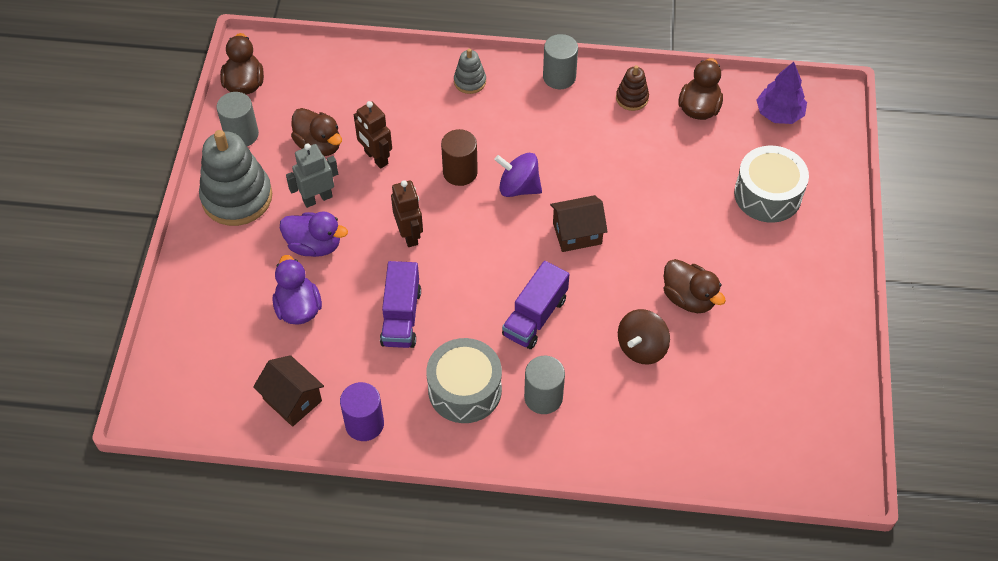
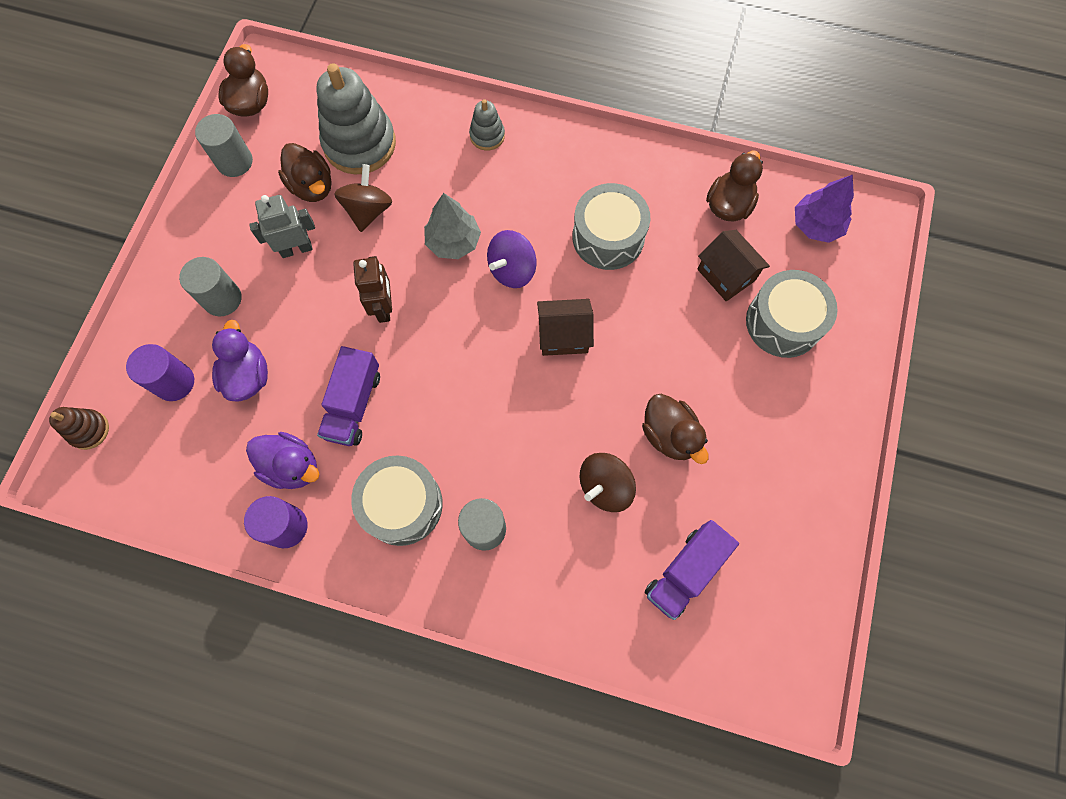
camera: 10 degrees right, 15 degrees up
grey stacking toy [199,130,272,226] -> grey stacking toy moved to [316,63,396,175]
brown house [253,355,324,427] -> brown house moved to [697,230,770,301]
purple duck [280,211,348,257] -> purple duck moved to [246,432,319,489]
brown robot [354,101,392,169] -> brown spinning top [334,164,392,232]
brown cylinder [441,129,478,186] -> grey tree [424,193,481,259]
purple spinning top [494,153,542,197] -> purple spinning top turned 75 degrees counterclockwise [487,230,536,288]
purple truck [502,261,569,349] -> purple truck moved to [645,520,739,620]
grey cylinder [543,34,578,89] -> grey cylinder moved to [179,257,242,316]
brown stacking toy [616,65,649,111] -> brown stacking toy moved to [49,407,109,450]
none -> purple cylinder [126,344,194,401]
none -> grey drum [573,183,650,270]

